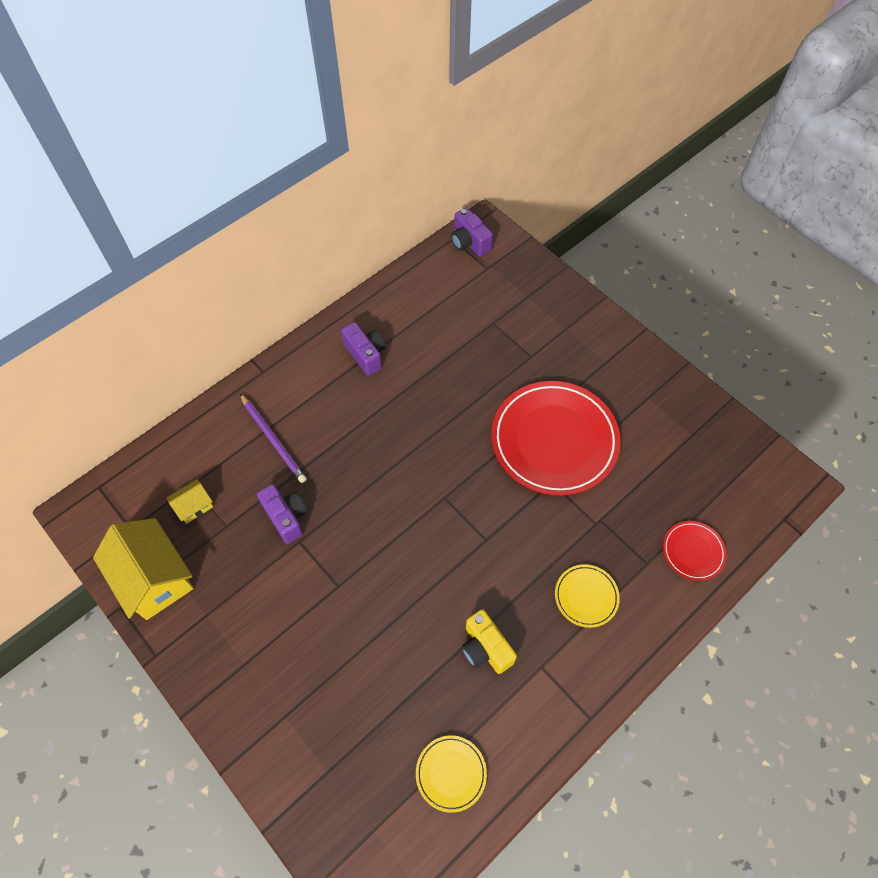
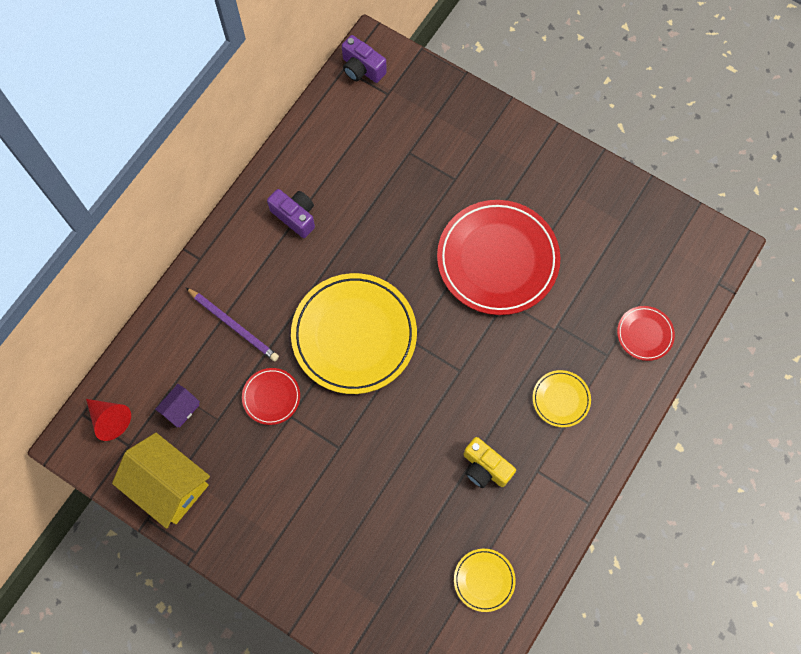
camera: 15 degrees left, 10 degrees up
yellow house [167,479,213,524] -> purple house [155,384,200,428]
purple camera [257,484,308,544] -> red plate [242,368,300,425]
none -> red cone [86,399,131,441]
none -> yellow plate [291,273,417,394]

